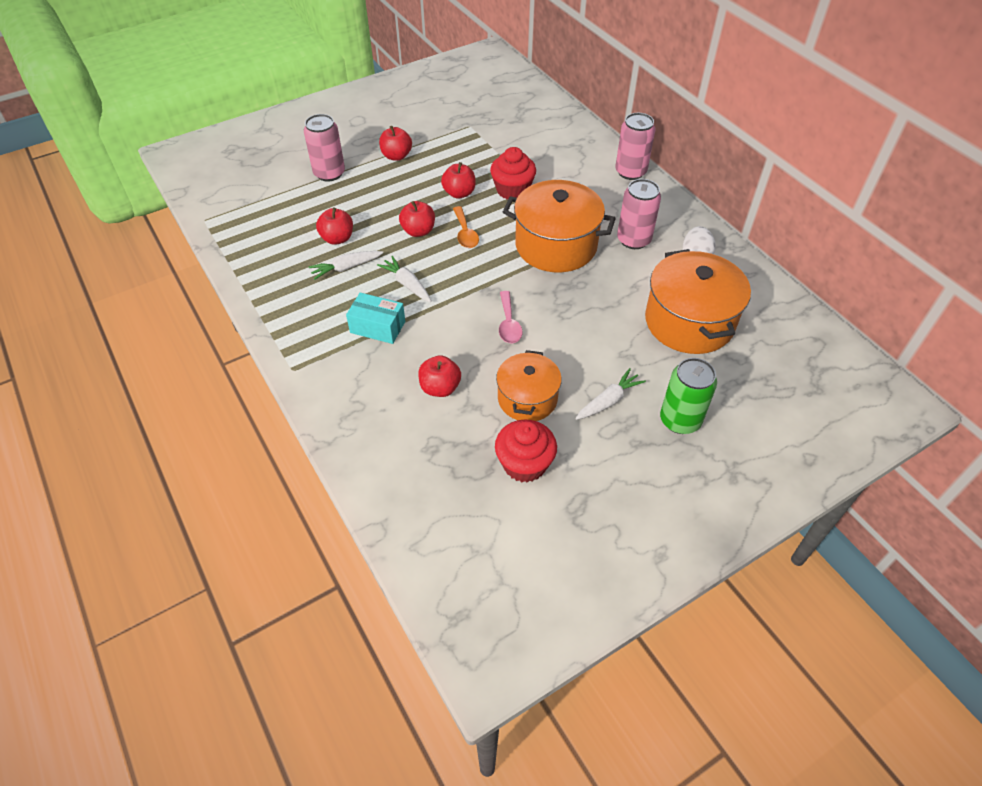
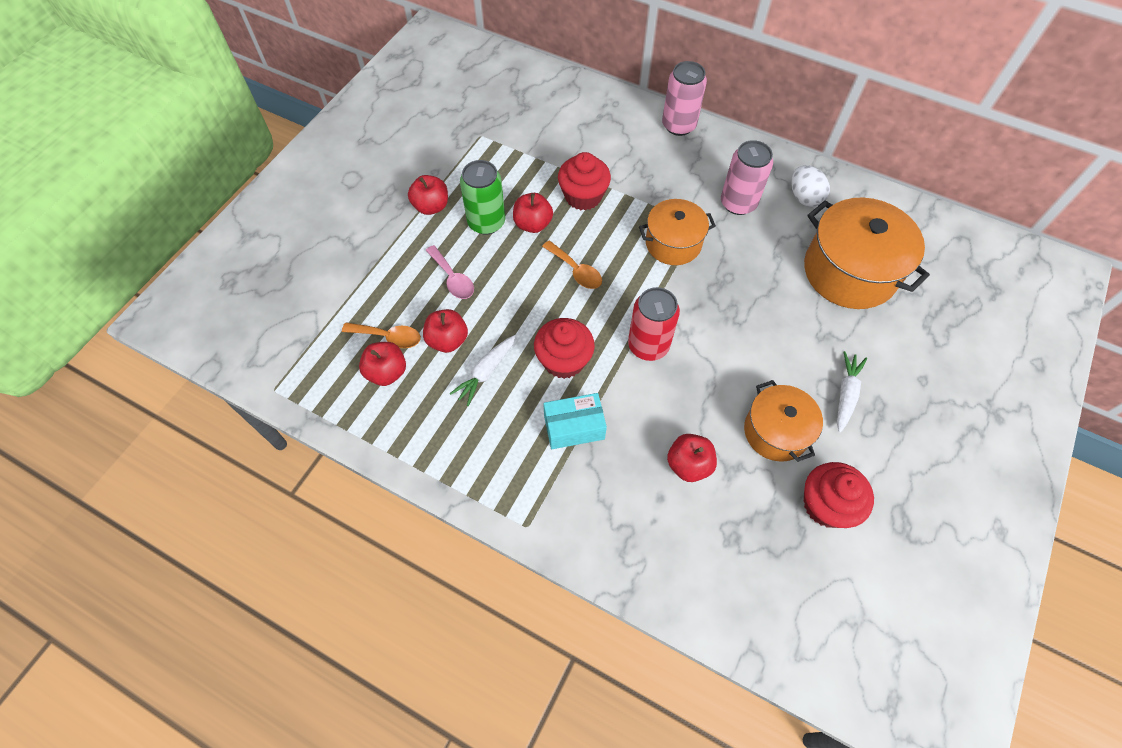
camera: 30 degrees left, 10 degrees up
pink can [304,114,345,181] -> none
white carrot [377,256,431,302] -> red cupcake [534,318,595,379]
red apple [399,201,435,237] -> red apple moved to [359,342,406,386]
pink spoon [499,291,522,343] -> pink spoon moved to [425,245,474,299]
orange pot [503,180,616,272] -> orange pot [639,199,716,265], size x0.62
green can [660,358,717,434] -> green can moved to [460,160,505,235]
none -> orange spoon [342,323,421,348]
none -> red can [628,287,680,361]

